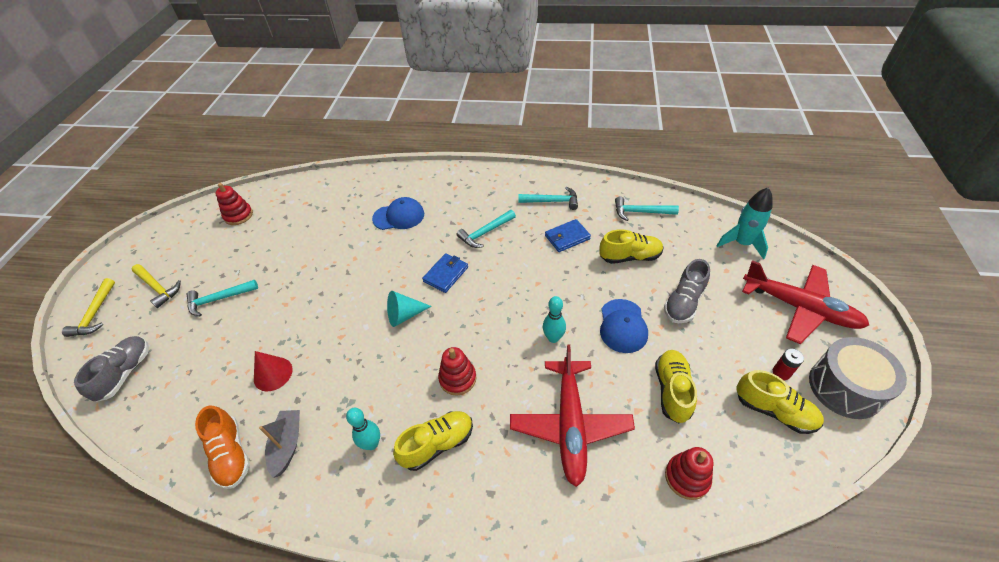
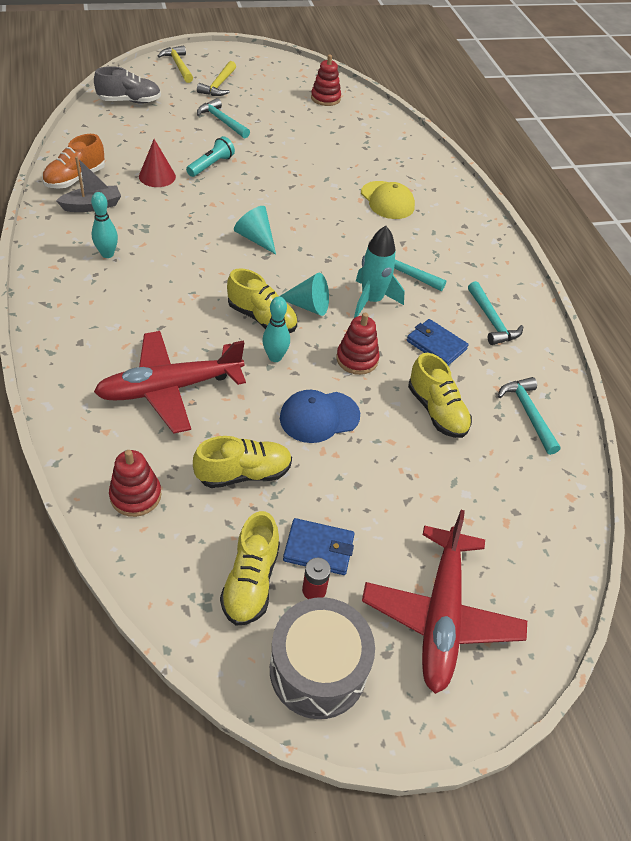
camera: 60 degrees right, 0 degrees up
yellow hammer [62,278,115,337] -> yellow hammer turned 90 degrees clockwise [158,45,193,83]
blue cap [372,197,424,230] -> yellow cap [361,181,415,219]
yellow shoe [393,411,473,471] -> yellow shoe moved to [227,268,297,333]
blue wallet [422,253,468,293] -> blue wallet moved to [283,518,355,575]
red stacking toy [438,347,476,396] -> red stacking toy moved to [336,313,380,375]
grey shoe [664,259,710,323] -> none
turquoise rocket [717,188,772,259] -> turquoise rocket moved to [354,226,405,318]
none -> turquoise flashlight [186,136,235,177]
none -> turquoise cone [279,273,329,316]

